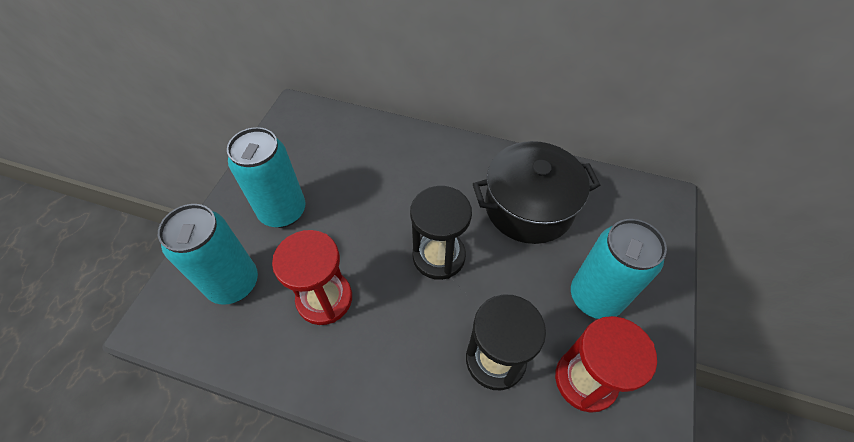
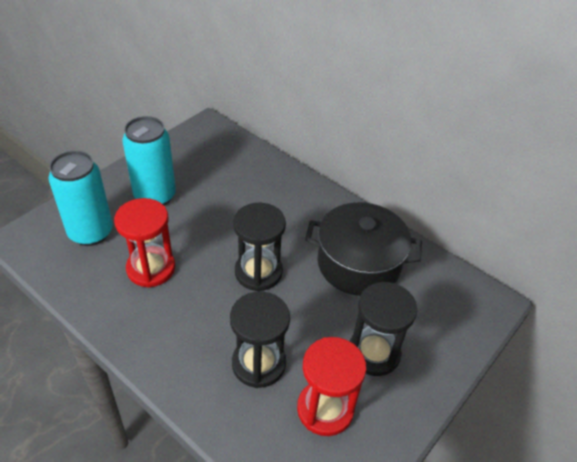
camera: 20 degrees right, 10 degrees down
turquoise can [571,219,667,319] -> black hourglass [350,282,417,376]

